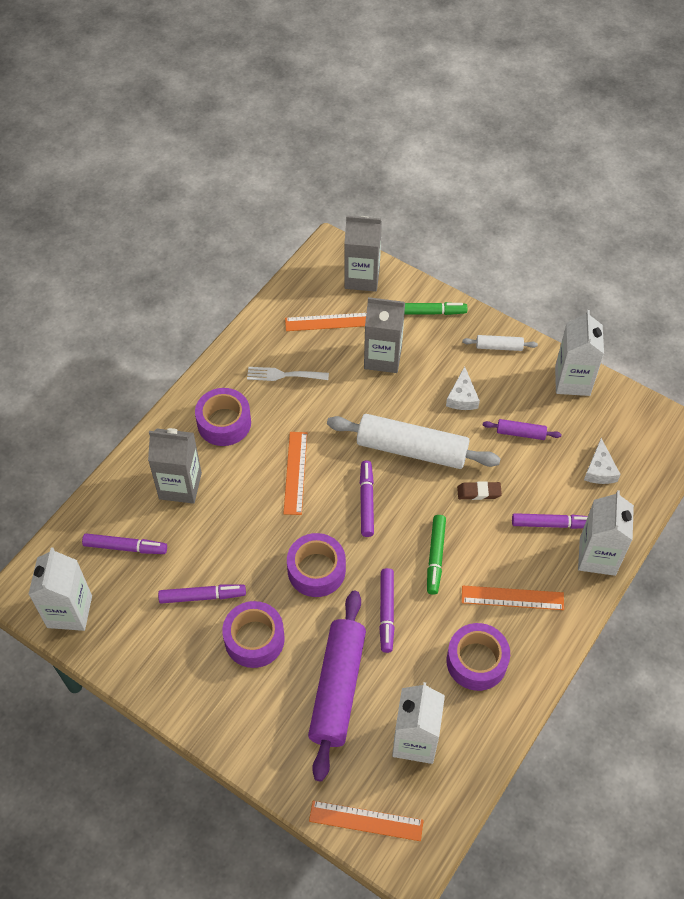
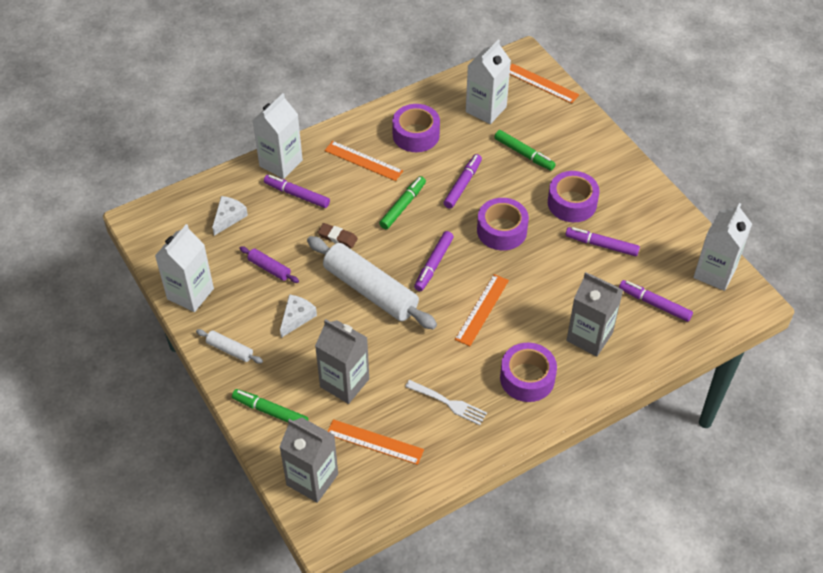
camera: 155 degrees left, 5 degrees down
purple rolling pin [308,591,366,782] -> green marker [494,130,556,171]

